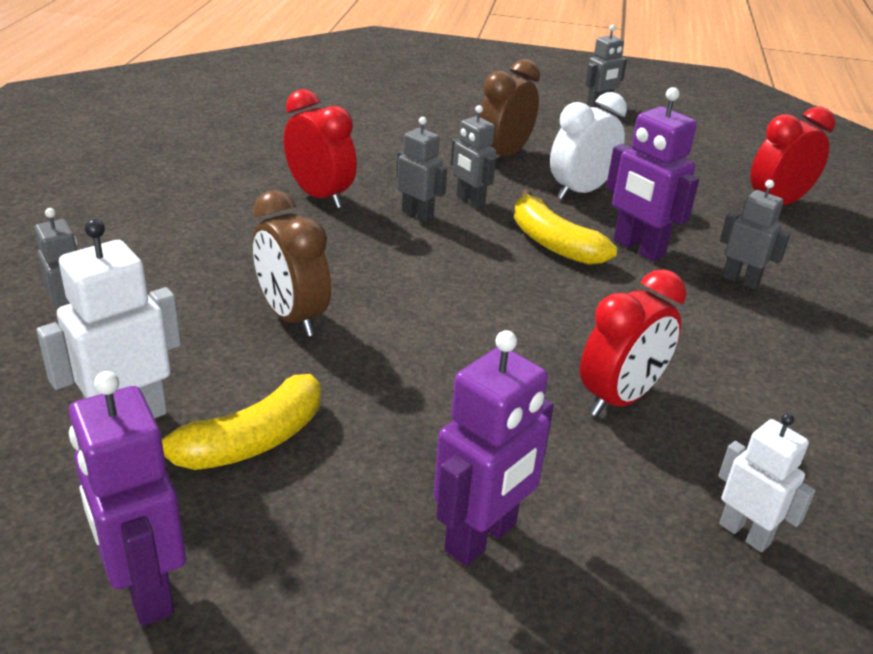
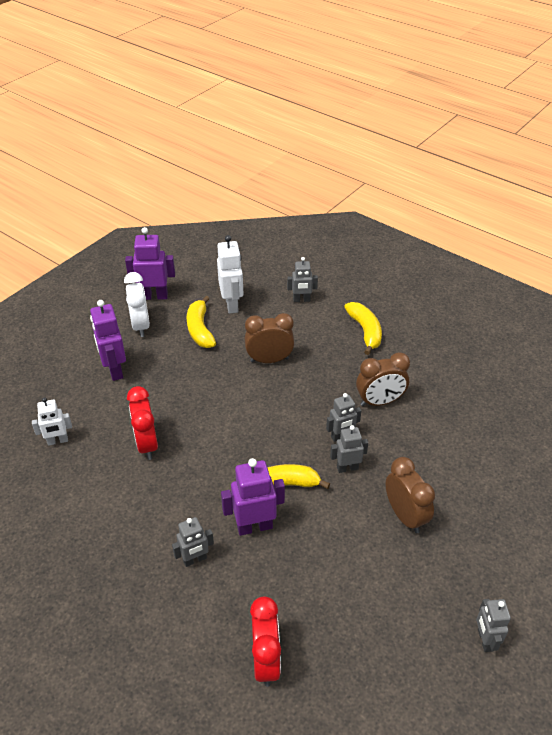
camera: 120 degrees right, 10 degrees up
red clock [284,89,357,208] -> brown clock [356,352,410,406]
white clock [550,92,627,200] -> white clock moved to [124,272,150,337]
none -> yellow banana [344,302,382,355]

